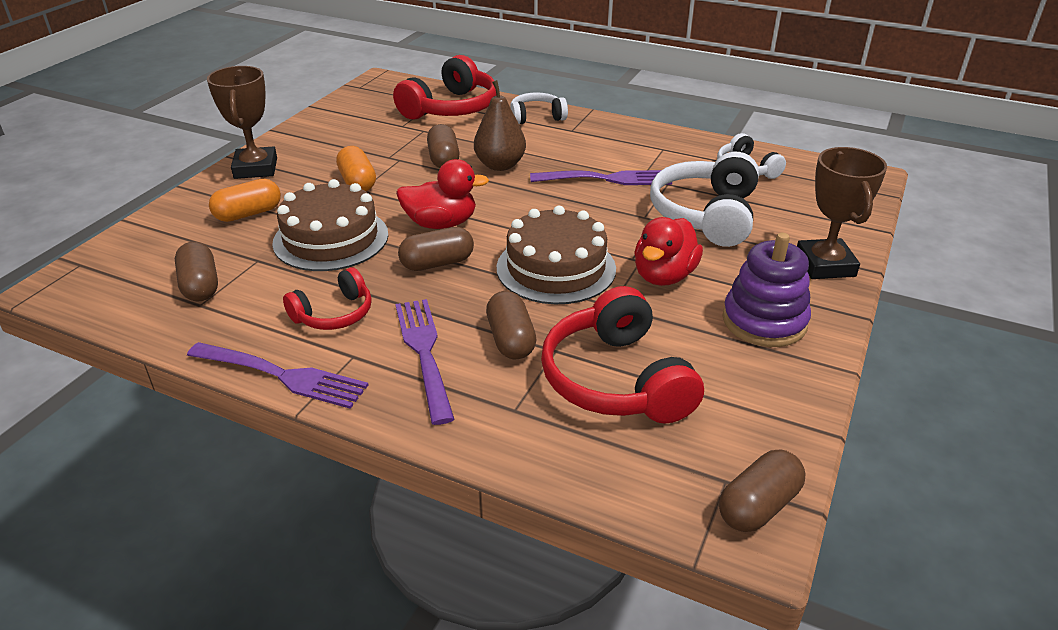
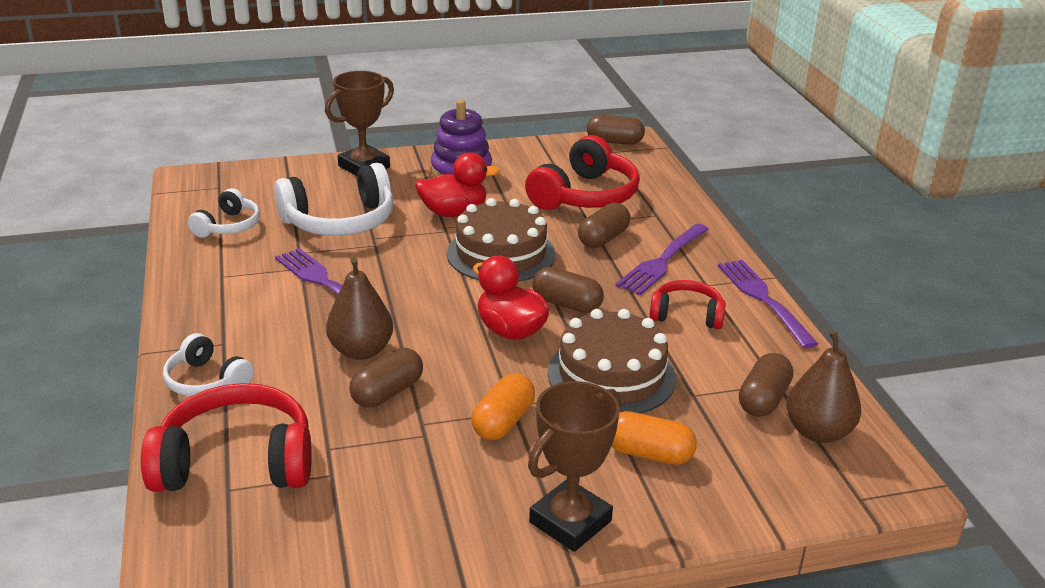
camera: 130 degrees left, 5 degrees down
none -> brown pear [786,330,861,443]

